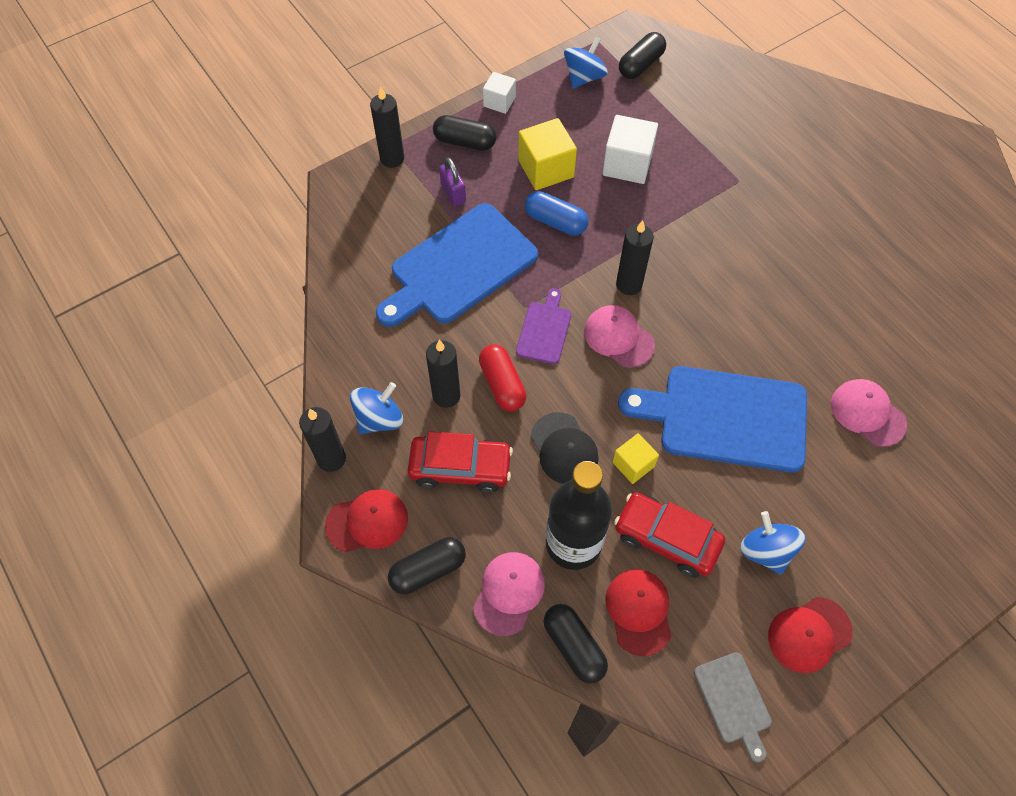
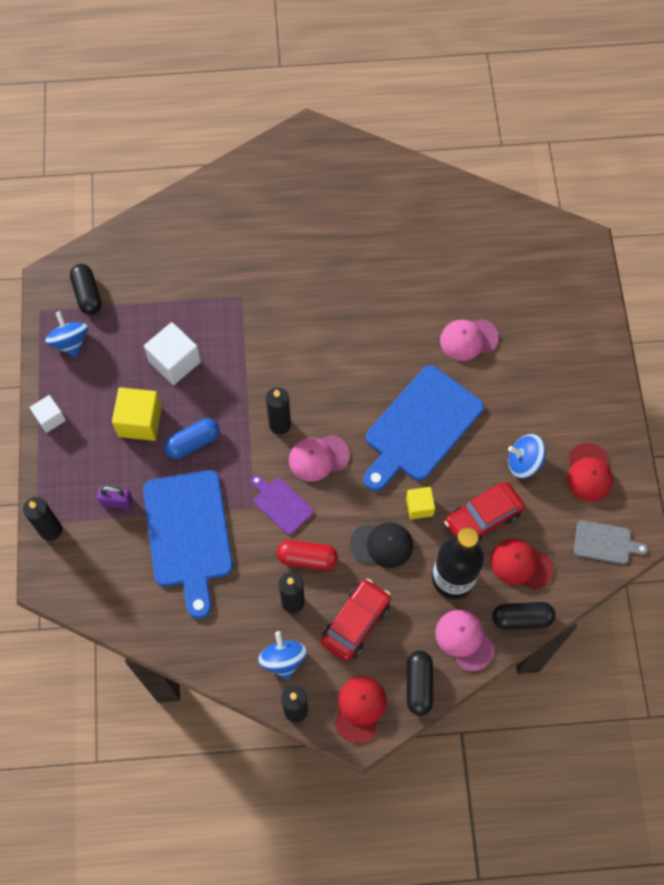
camera: 60 degrees left, 5 degrees up
black capsule [433,115,496,151] -> none

